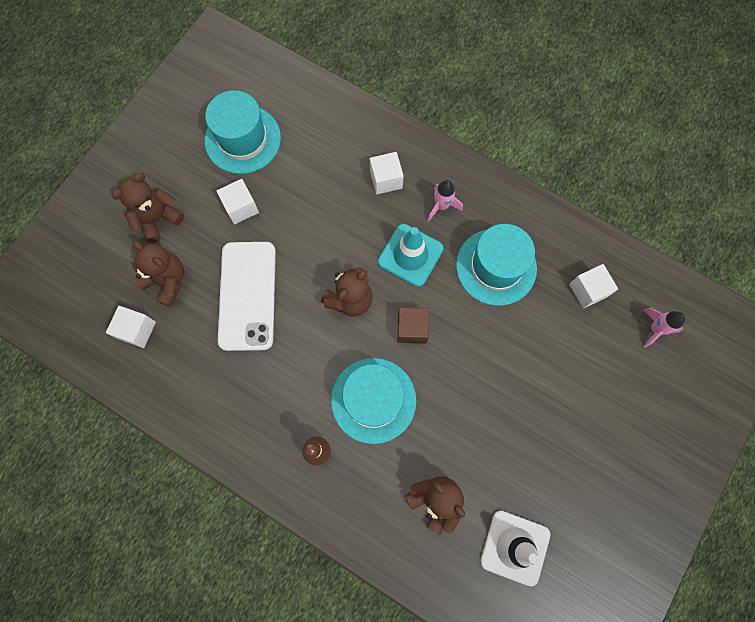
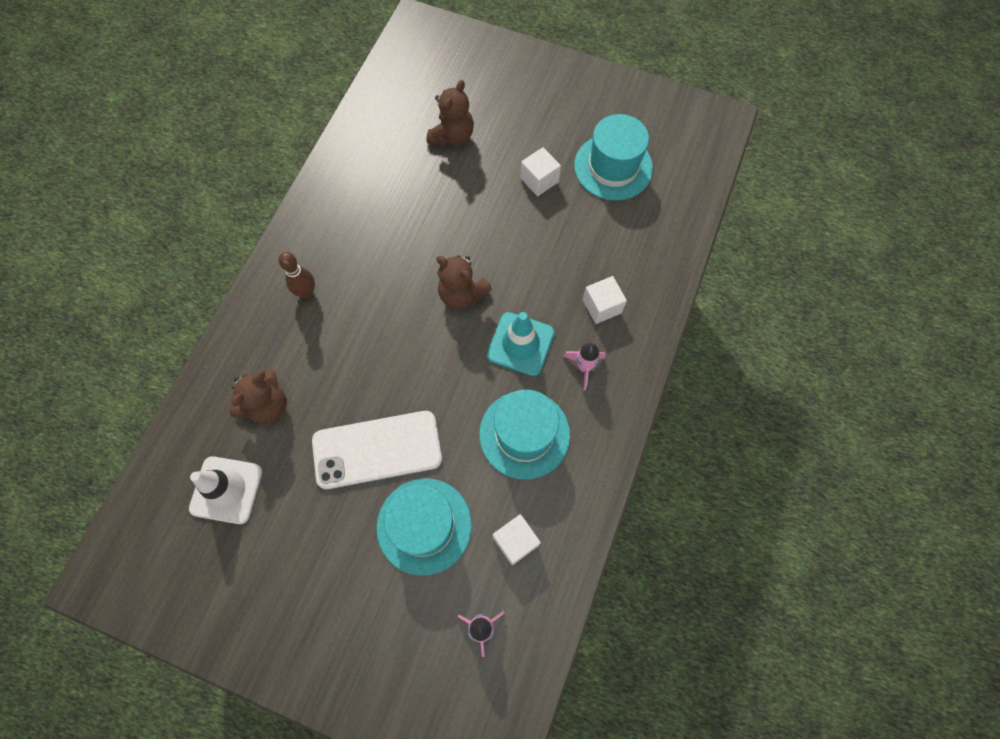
camera: 80 degrees right, 5 degrees down
white cube [106,306,156,348] -> none
brown teddy bear [112,173,184,243] -> none
white phone [218,242,276,351] -> white phone moved to [312,411,442,489]
turquoise hat [331,358,416,444] -> turquoise hat moved to [377,478,472,576]
brown cube [397,308,429,344] -> none

